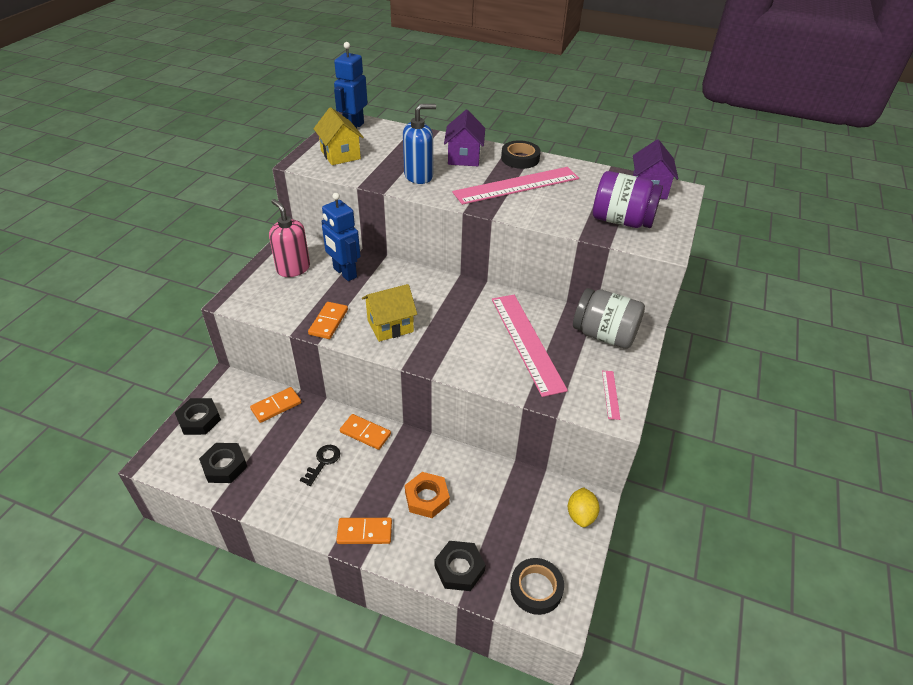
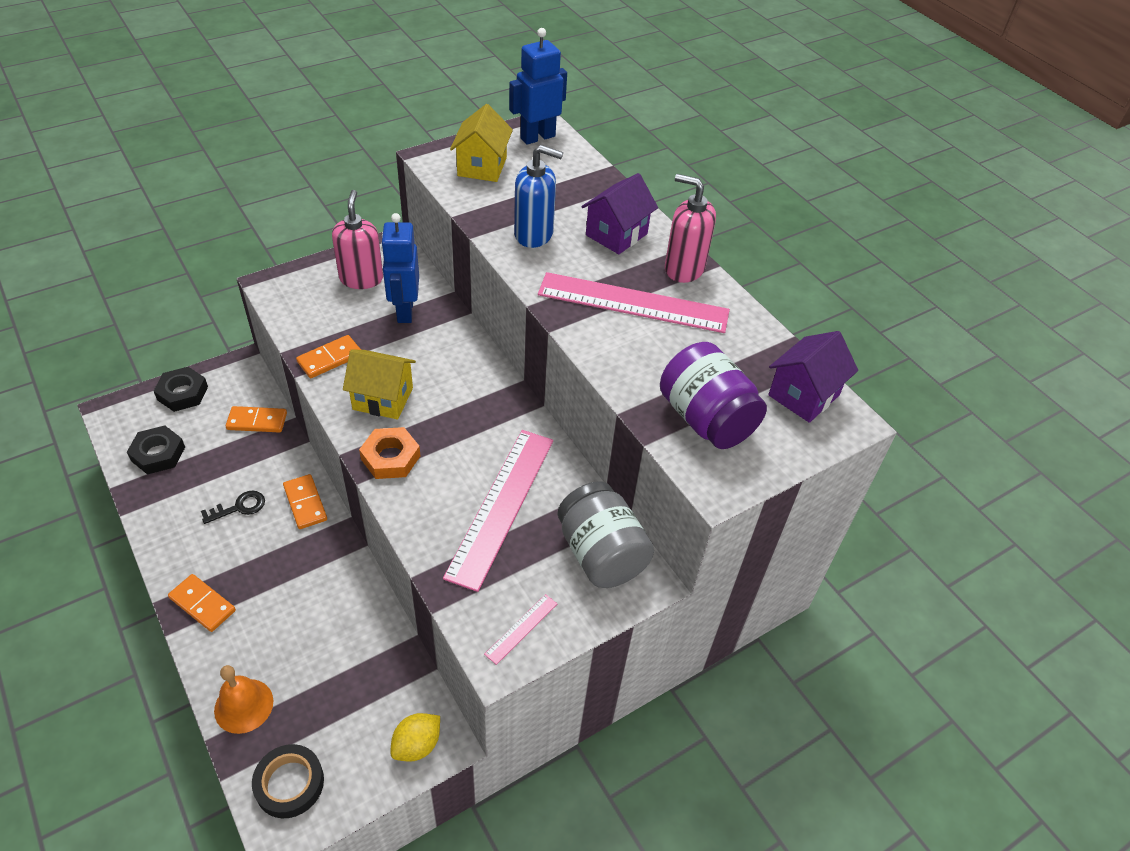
camera: 35 degrees right, 5 degrees up
orange nut [405,472,450,518] -> orange nut moved to [359,427,420,479]
black nut [434,541,486,591] -> orange bell [214,665,273,734]
black tape [501,140,541,169] -> pink soap dispenser [665,174,716,283]

